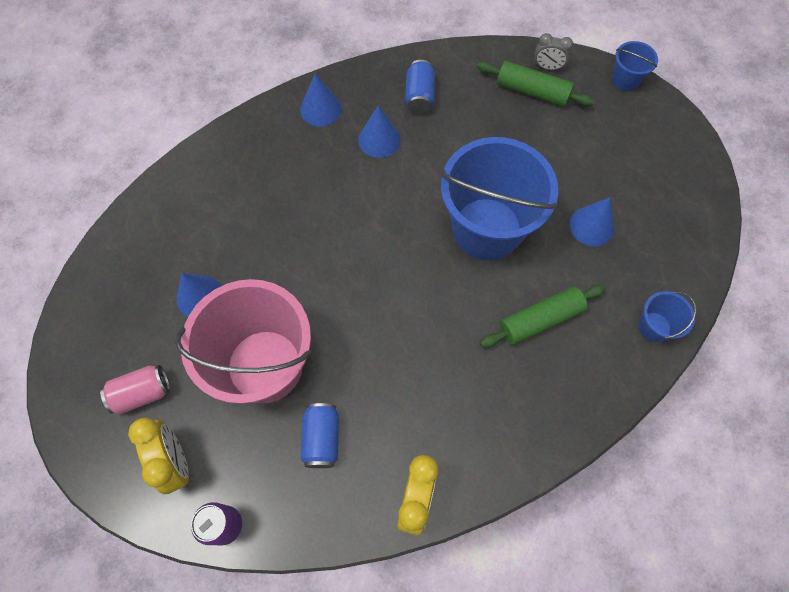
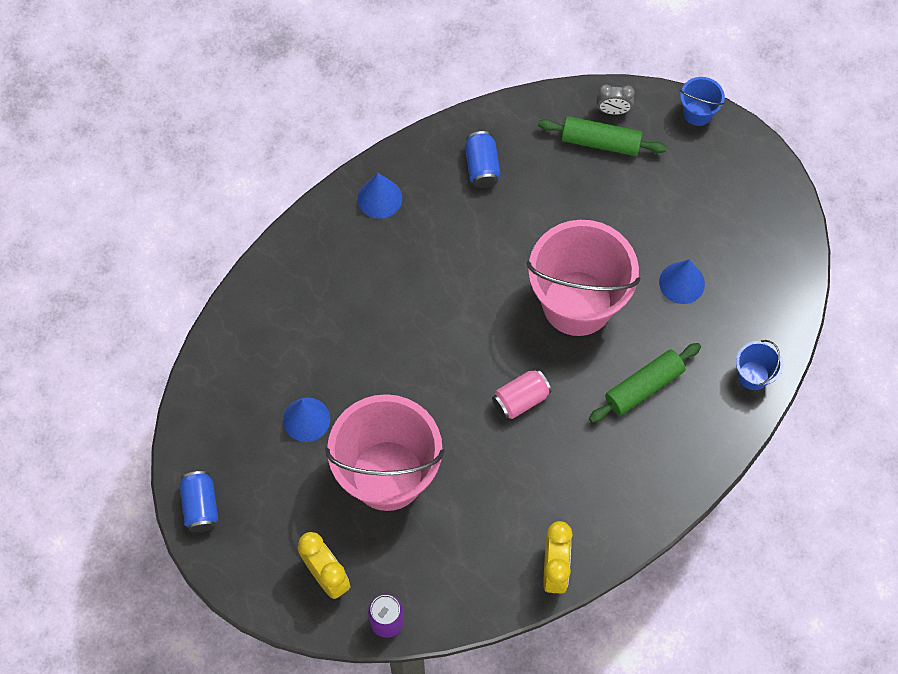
camera: 10 degrees left, 0 degrees up
pink can [100,365,170,415] -> pink can moved to [492,369,551,419]
blue can [301,403,339,468] -> blue can moved to [180,471,218,532]
blue cone [358,106,401,158] -> none
blue bucket [441,137,558,260] -> pink bucket [527,220,640,336]

